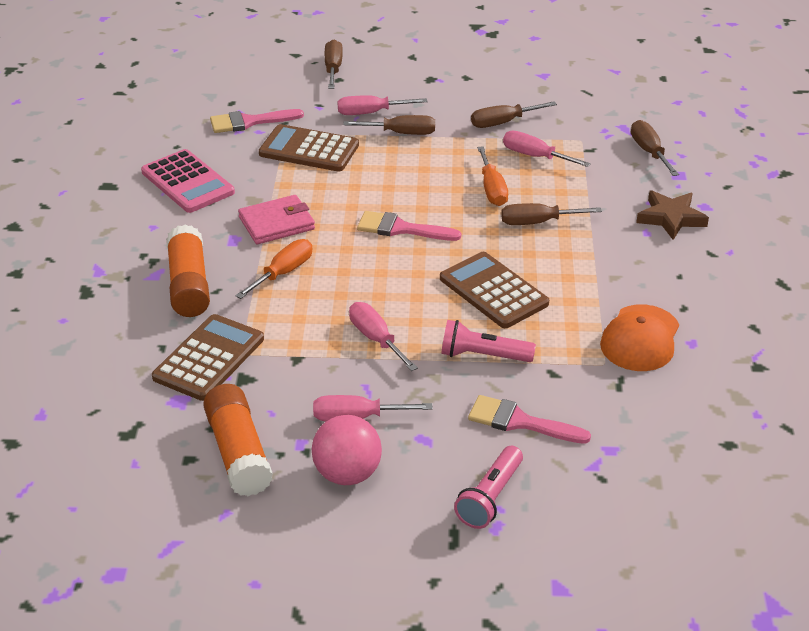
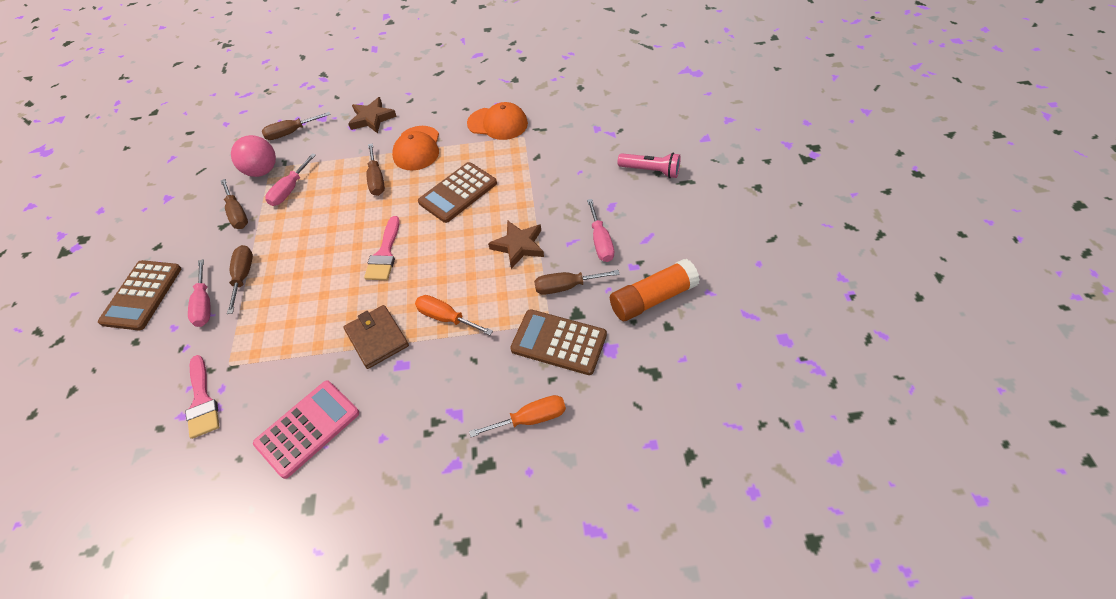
camera: 95 degrees left, 15 degrees up
orange glue stick [166,225,210,317] -> none
pink wallet [238,195,315,244] -> brown wallet [343,305,409,369]
brown calculator [259,124,359,171] -> brown calculator moved to [98,260,181,330]
pink ball [311,415,382,485] -> pink ball moved to [231,135,276,177]
brown screwdriver [325,40,343,89] -> brown screwdriver moved to [534,270,620,295]
pink screwdriver [349,302,418,371] -> brown star [488,220,544,269]
pink flashlight [441,320,536,362] -> none
pink brush [468,395,591,444] -> none
orange screwdriver [477,146,508,206] -> orange screwdriver moved to [469,395,566,437]
none -> orange cap [392,126,439,170]

